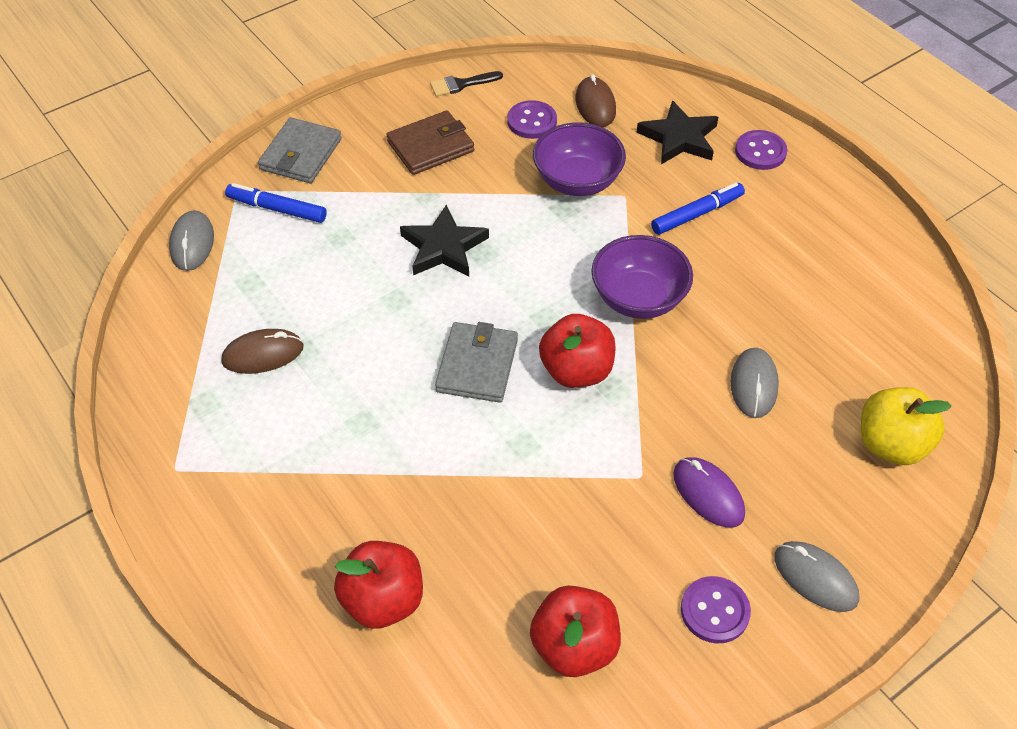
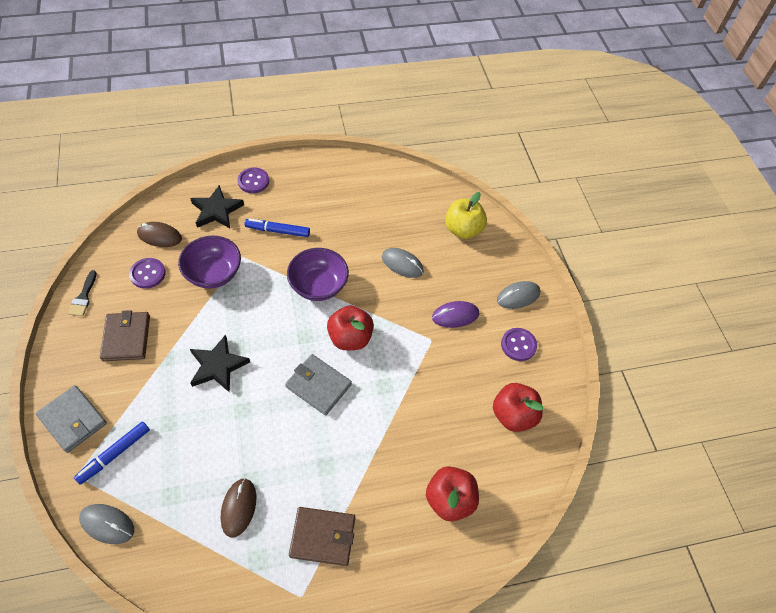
camera: 70 degrees left, 5 degrees up
blue marker [651,182,745,235] -> blue marker turned 75 degrees counterclockwise [245,219,310,237]
none -> brown wallet [289,507,355,566]

